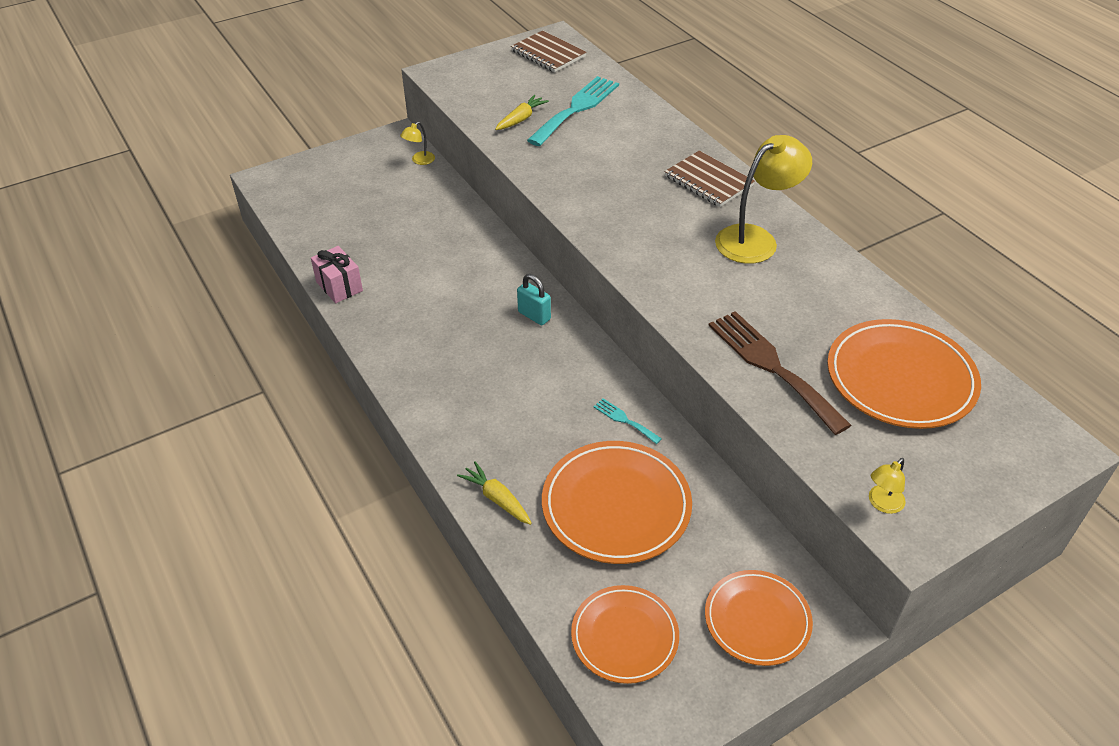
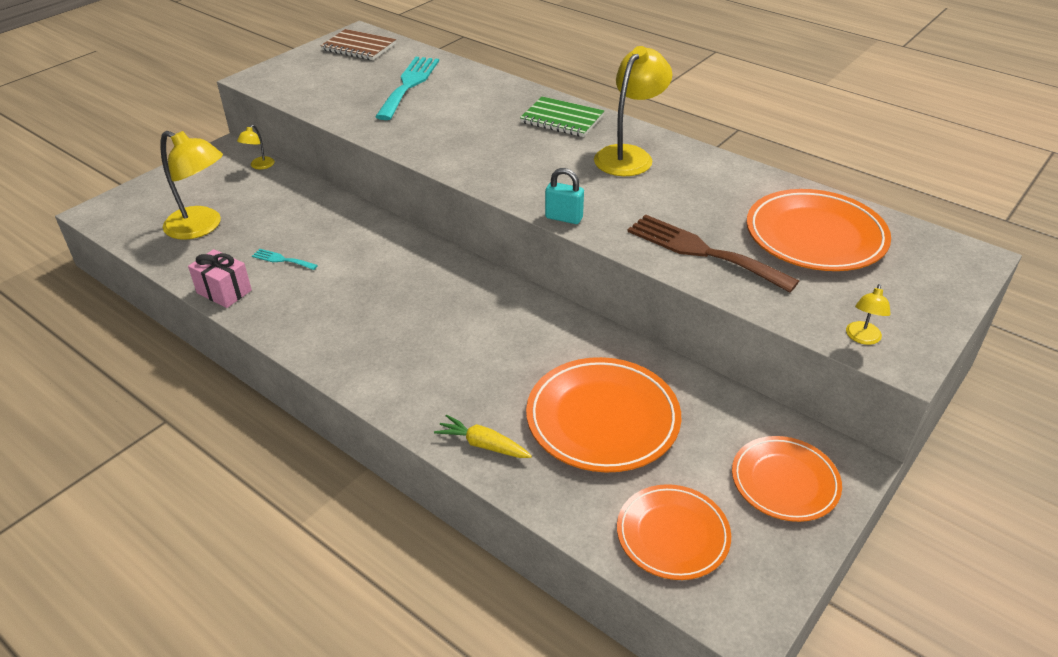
camera: 20 degrees left, 5 degrees down
yellow carrot [495,95,549,130] -> none
turquoise padlock [517,274,551,325] -> turquoise padlock moved to [545,168,584,224]
turquoise fork [594,398,662,444] -> turquoise fork moved to [252,249,318,270]
brown notebook [665,151,755,207] -> green notebook [520,96,604,137]
none -> yellow lamp [160,131,223,240]

